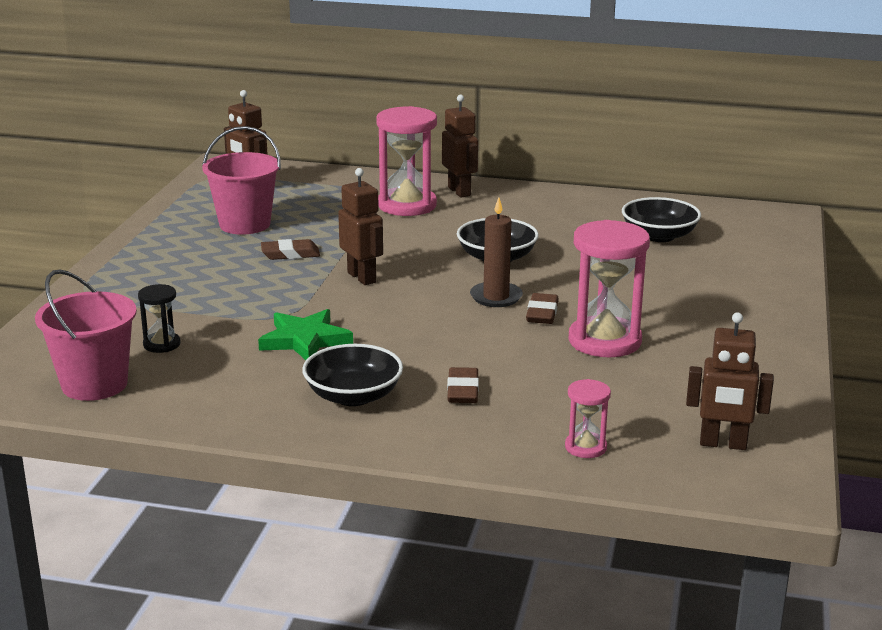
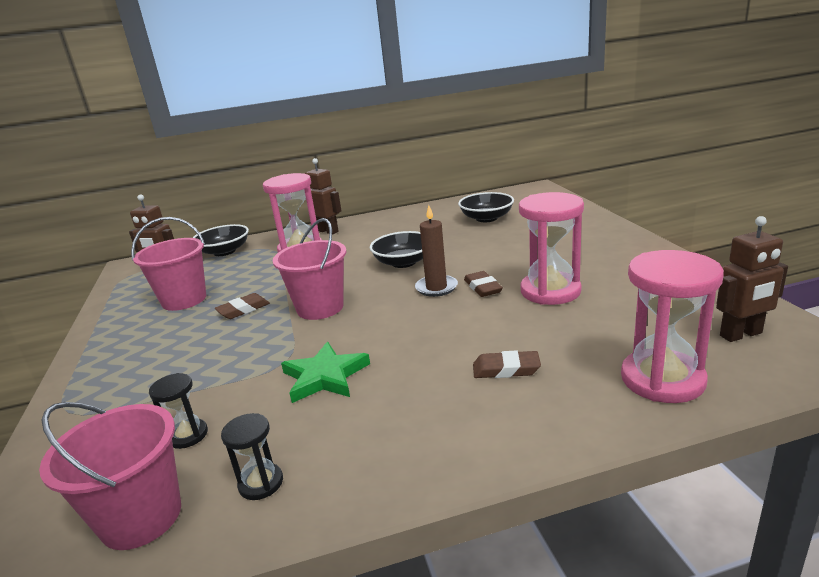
camera: 25 degrees left, 0 degrees up
black bowl [302,344,403,406] -> black bowl moved to [193,224,249,256]
brown robot [338,168,383,285] -> pink bucket [273,218,346,320]
brown eraser [447,367,479,403] -> brown eraser turned 60 degrees counterclockwise [473,350,541,378]
pink hourglass [565,379,611,458] -> pink hourglass [621,250,724,403], size x2.00
none -> black hourglass [221,413,283,500]

